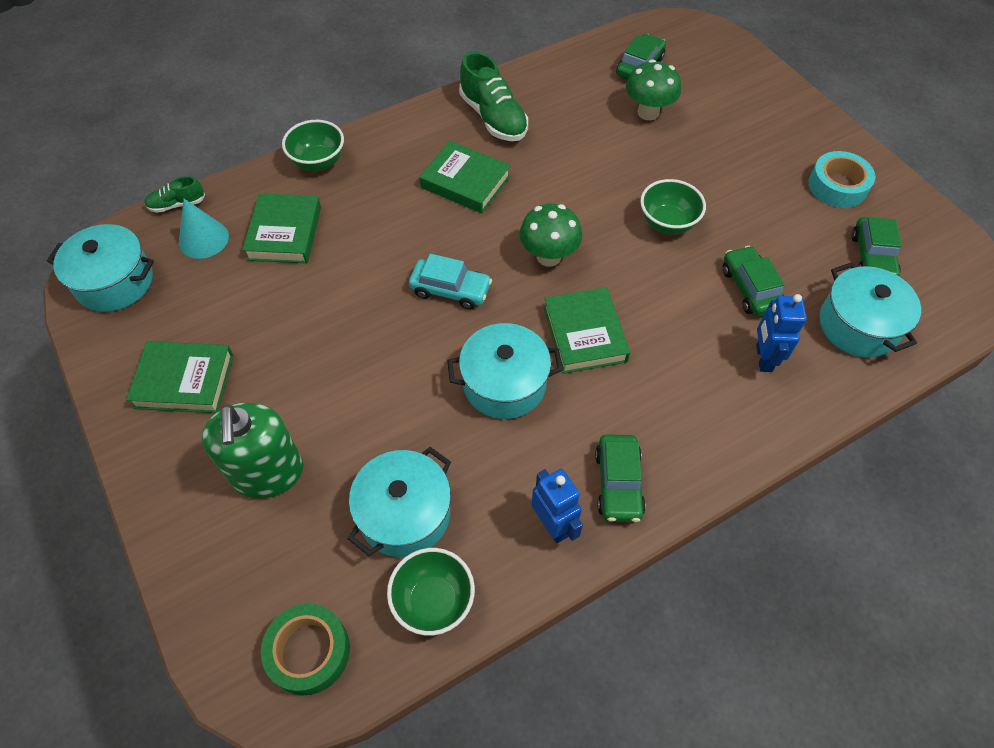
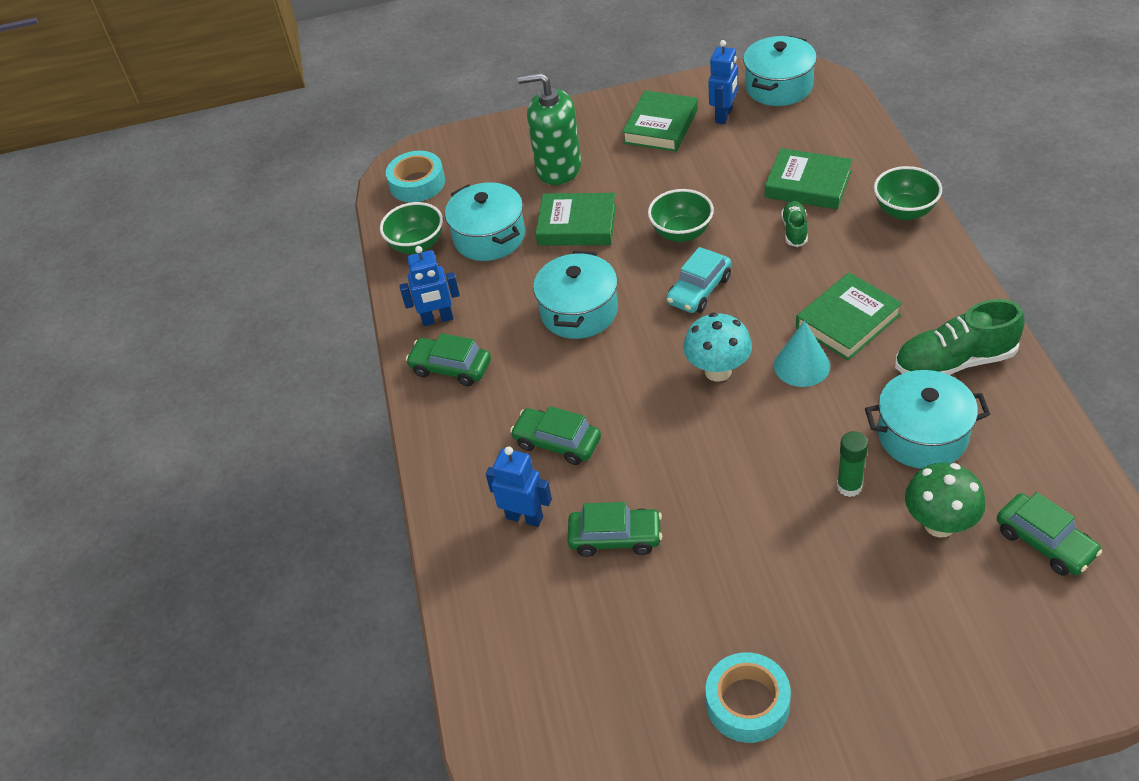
camera: 115 degrees right, 10 degrees down
green shoe [144,176,205,213] -> green shoe moved to [781,201,808,247]
turquoise cone [179,199,229,259] -> turquoise cone moved to [774,321,830,387]
green tape [261,604,350,695] -> turquoise tape [386,151,445,202]
green mushroom [520,204,582,267] -> turquoise mushroom [683,313,752,382]
green book [544,287,630,374] -> green book moved to [535,193,616,246]
green bowl [640,179,706,235] -> green bowl moved to [648,189,714,242]
turquoise pot [819,262,921,358] -> turquoise pot moved to [865,370,990,469]
green car [852,217,902,277] -> green car moved to [510,406,601,465]
none -> blue robot [708,40,738,124]
none -> green glue stick [837,431,868,497]

